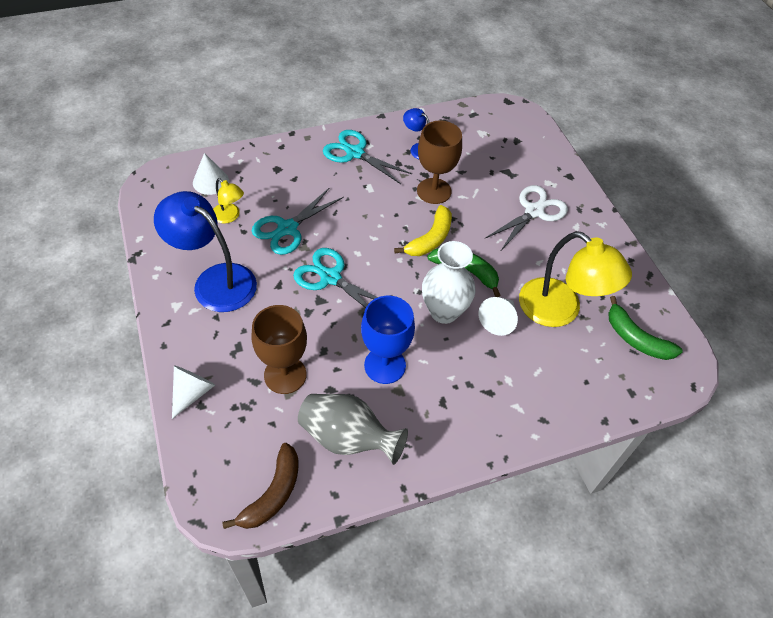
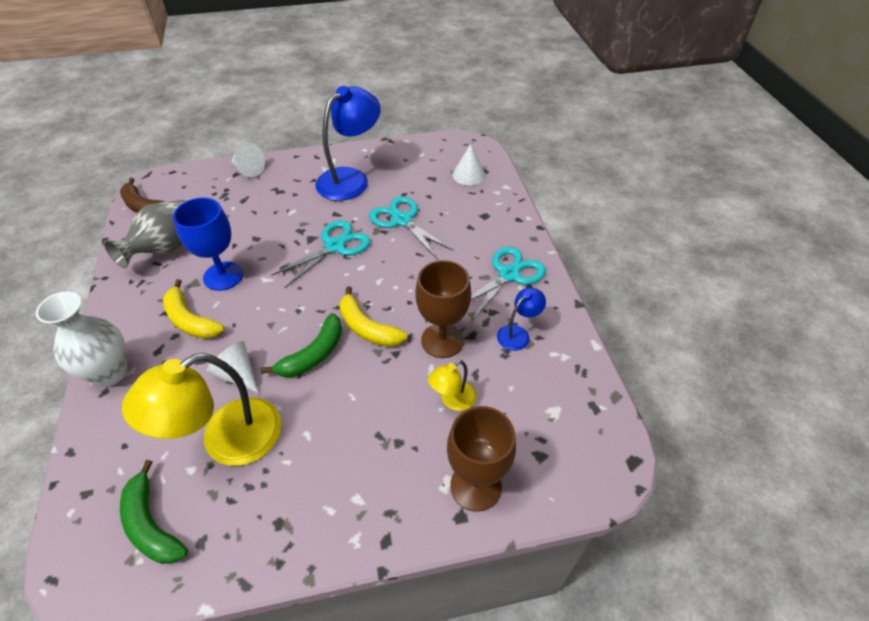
camera: 100 degrees right, 5 degrees down
yellow lamp [213,178,244,224] -> yellow lamp moved to [428,360,476,411]
brown goblet [251,305,307,394] -> brown goblet moved to [447,406,516,512]
white vase [422,241,475,324] -> white vase moved to [36,291,127,387]
white scissors [485,185,568,250] -> none
green banana [608,296,683,360] -> green banana turned 90 degrees counterclockwise [120,460,188,564]
none -> yellow banana [163,279,224,339]

